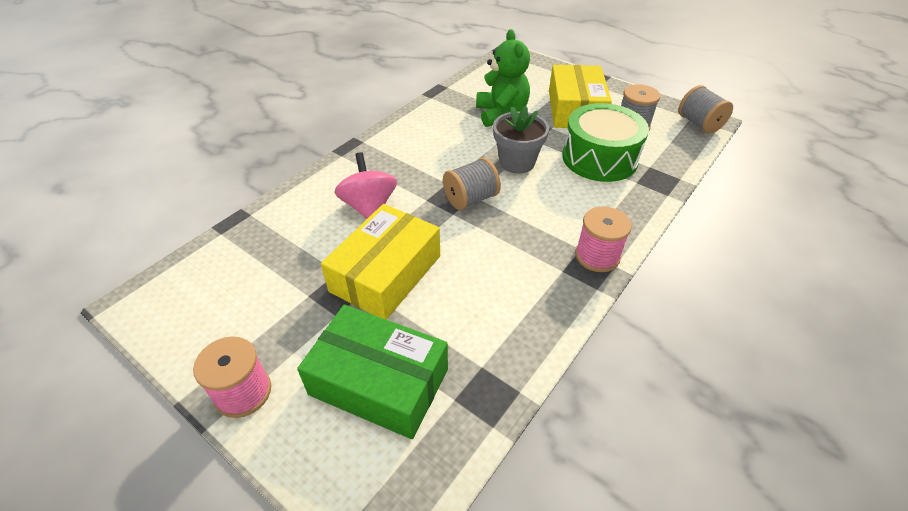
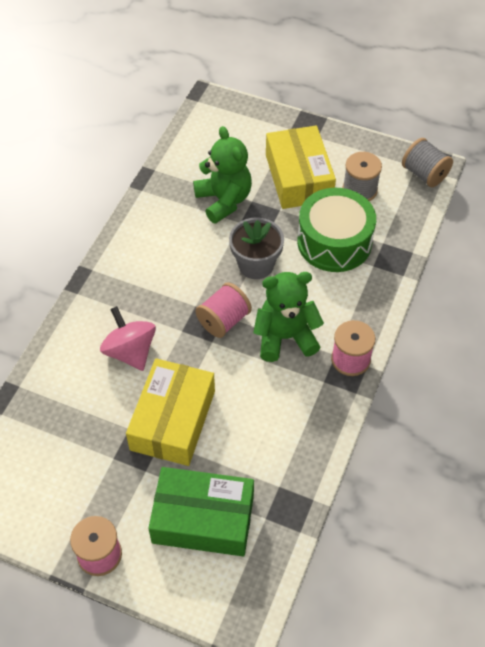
camera: 15 degrees left, 10 degrees up
grey spool [443,158,501,210] -> pink spool [195,282,252,338]
none -> green teddy bear [253,272,324,362]

